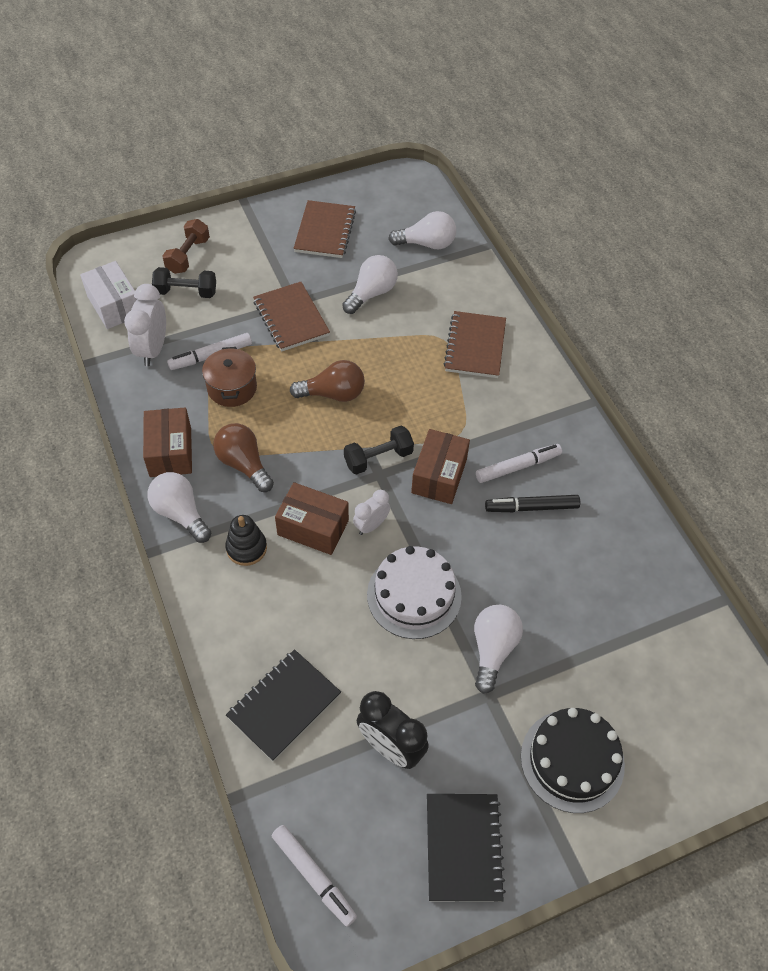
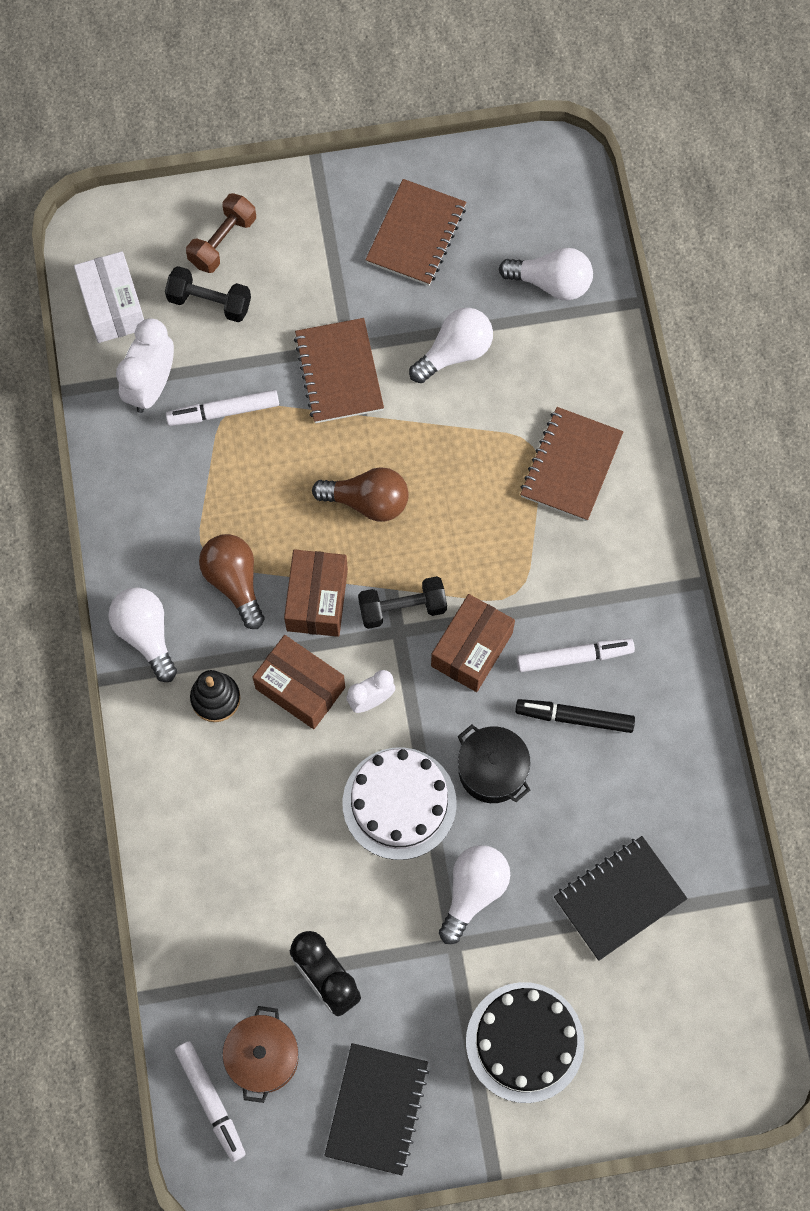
camera: 15 degrees right, 15 degrees up
brown box [143,408,192,477] -> brown box moved to [284,549,348,637]
brown pot [202,347,257,407] -> brown pot moved to [222,1006,299,1103]
black notebook [226,649,341,762] -> black notebook moved to [554,836,688,961]
none -> black pot [458,725,531,803]

